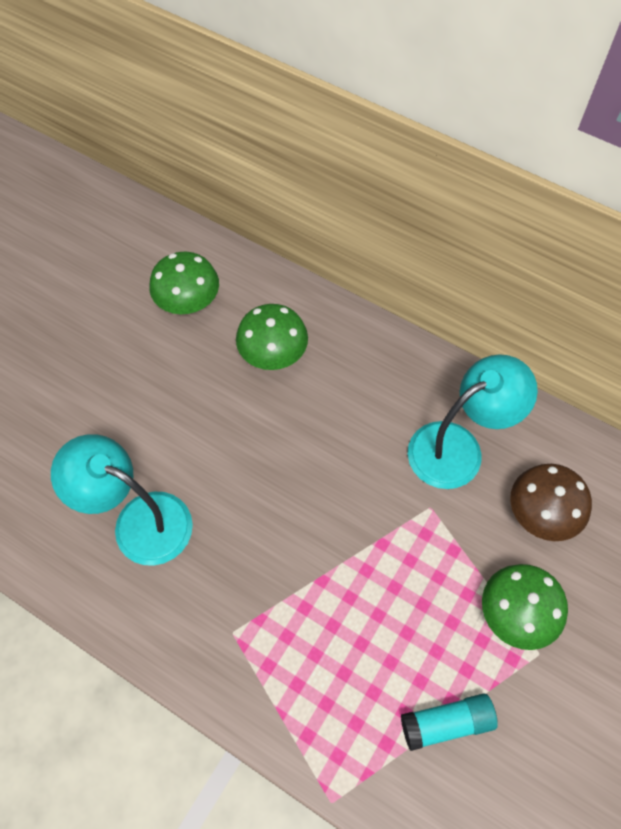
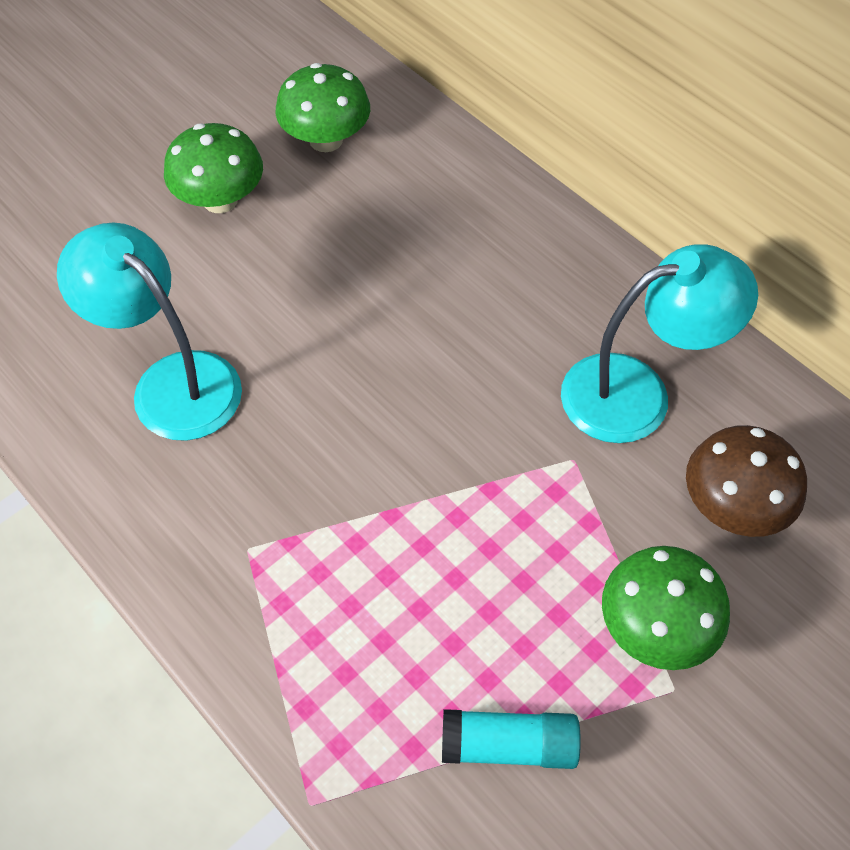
camera: 15 degrees right, 5 degrees down
green mushroom [236,304,308,370] -> green mushroom moved to [164,123,263,213]

